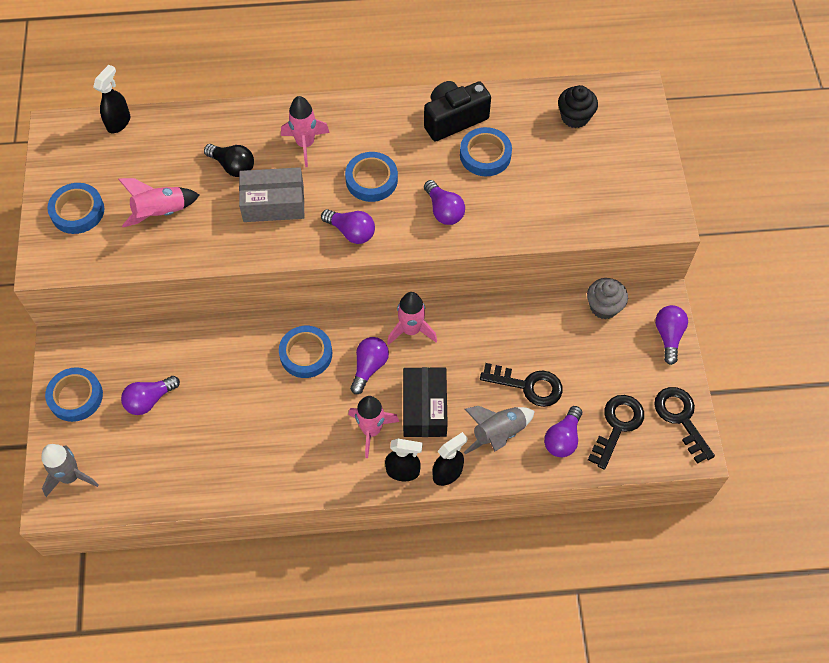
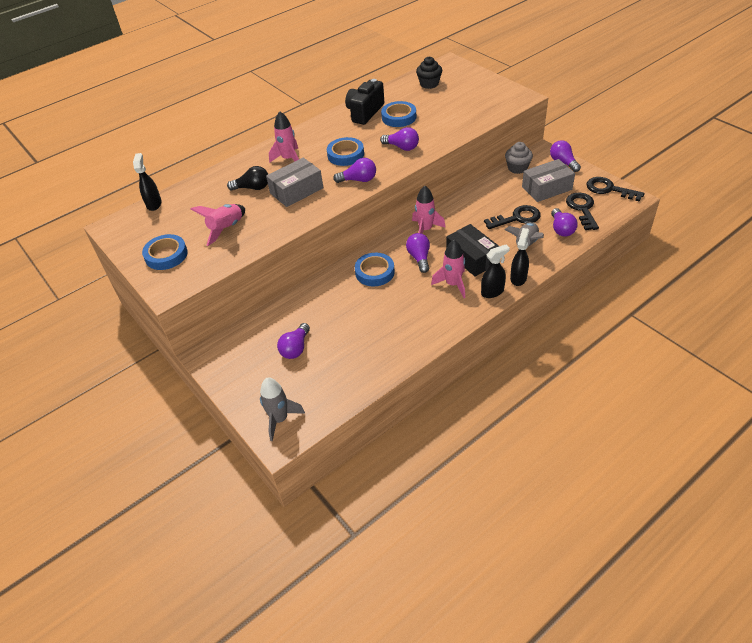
camera: 30 degrees left, 15 degrees down
blue tape [45,367,103,422] -> none
none -> grey box [522,159,575,202]

